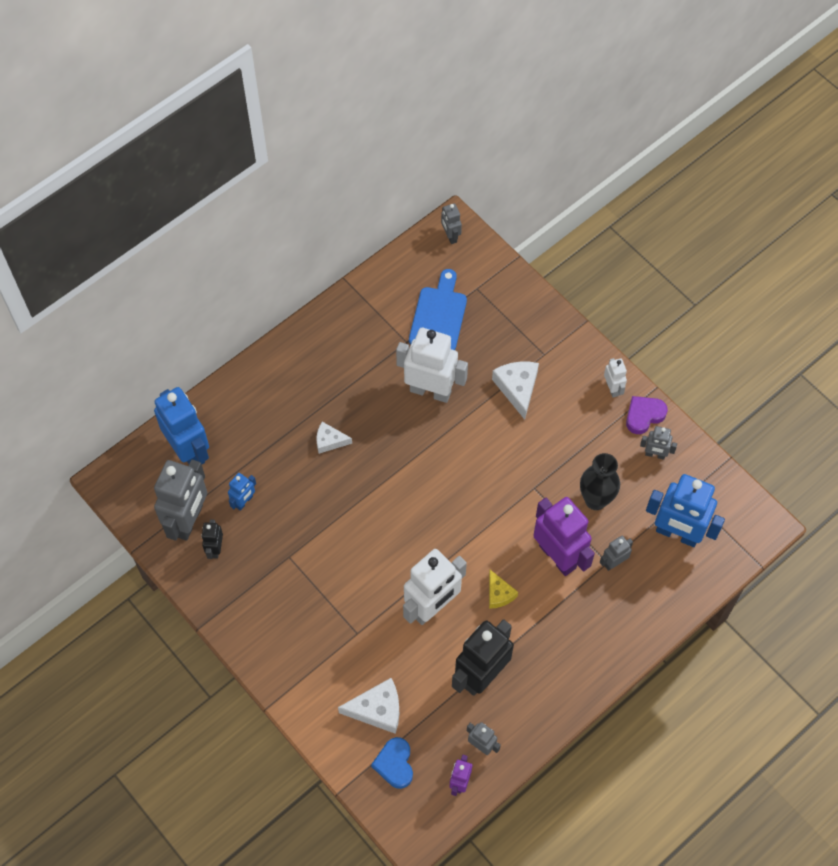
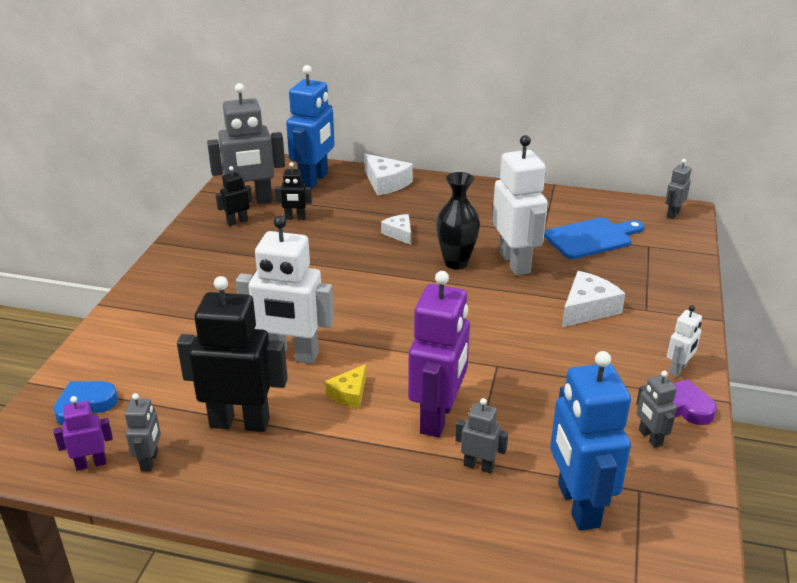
camera: 55 degrees right, 30 degrees down
blue robot [228,473,256,511] -> black robot [275,162,312,220]
white cheese [338,678,399,734] -> white cheese moved to [364,153,413,196]
black vase [580,453,620,510] -> black vase moved to [436,172,480,270]

